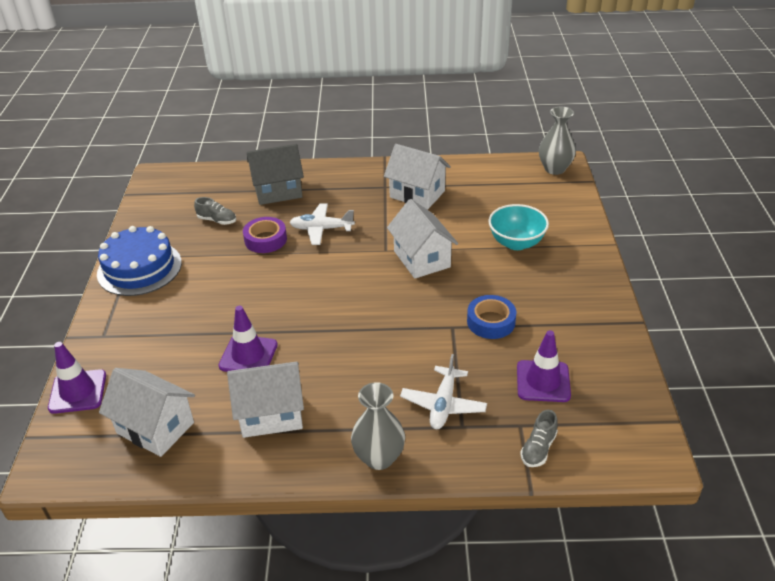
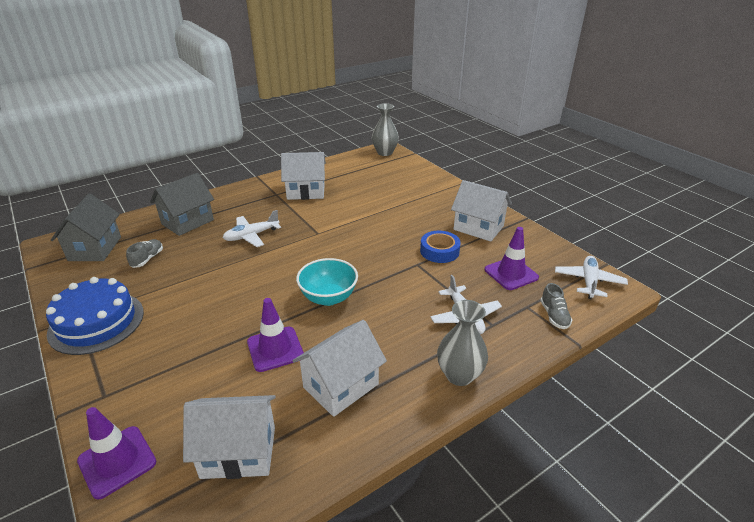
camera: 35 degrees left, 5 degrees down
grey shoe [194,197,236,225] -> grey shoe turned 60 degrees counterclockwise [126,239,163,268]
purple tape [243,217,287,253] -> none
white house [387,199,458,278] -> white house moved to [451,180,512,242]
turquoise bowl [489,204,549,250] -> turquoise bowl moved to [296,258,358,306]
none -> grey house [51,194,121,261]
none -> white plane [555,256,628,299]

